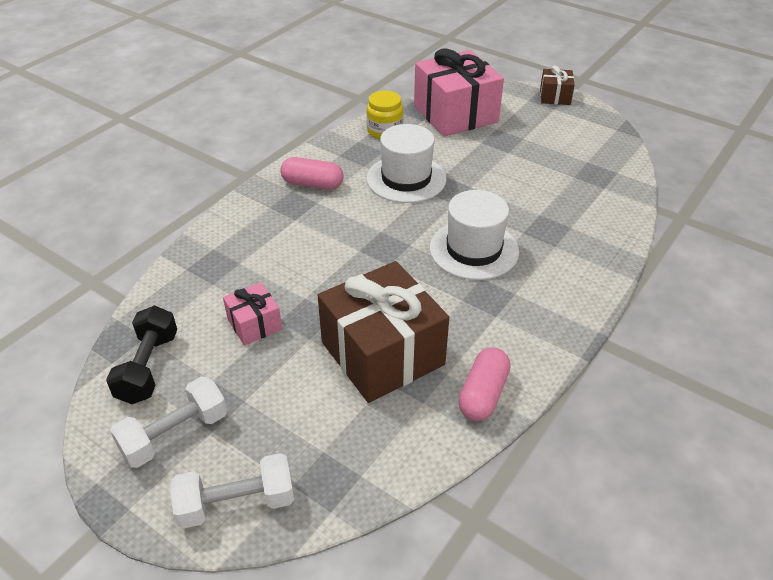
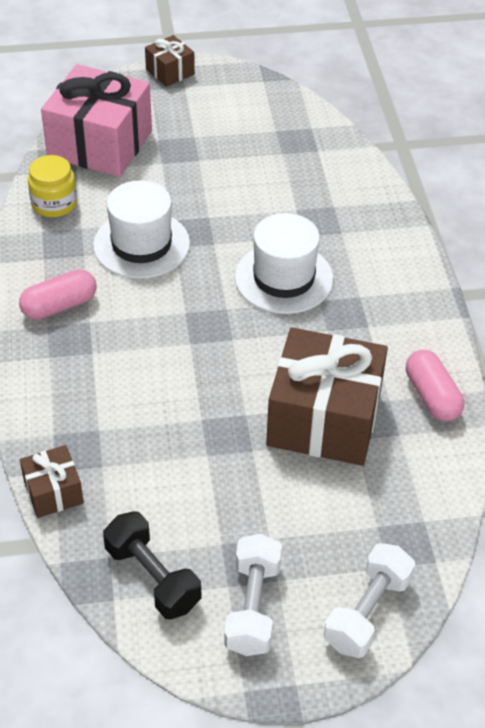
camera: 45 degrees left, 5 degrees up
pink gift [223,282,282,346] -> none
none -> brown gift [20,445,84,518]

